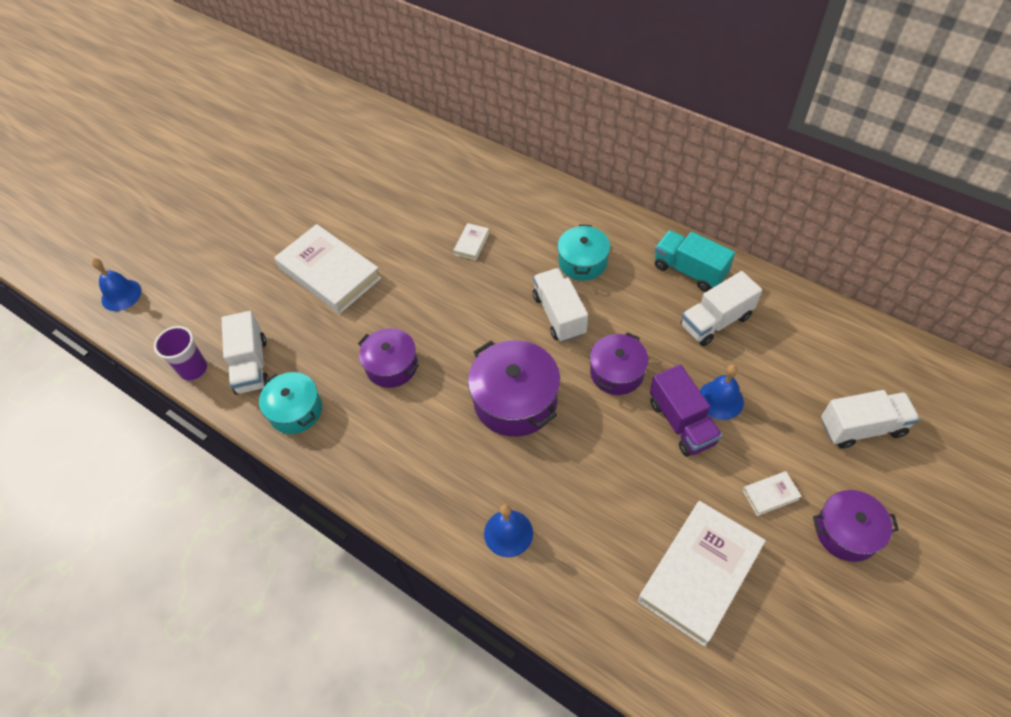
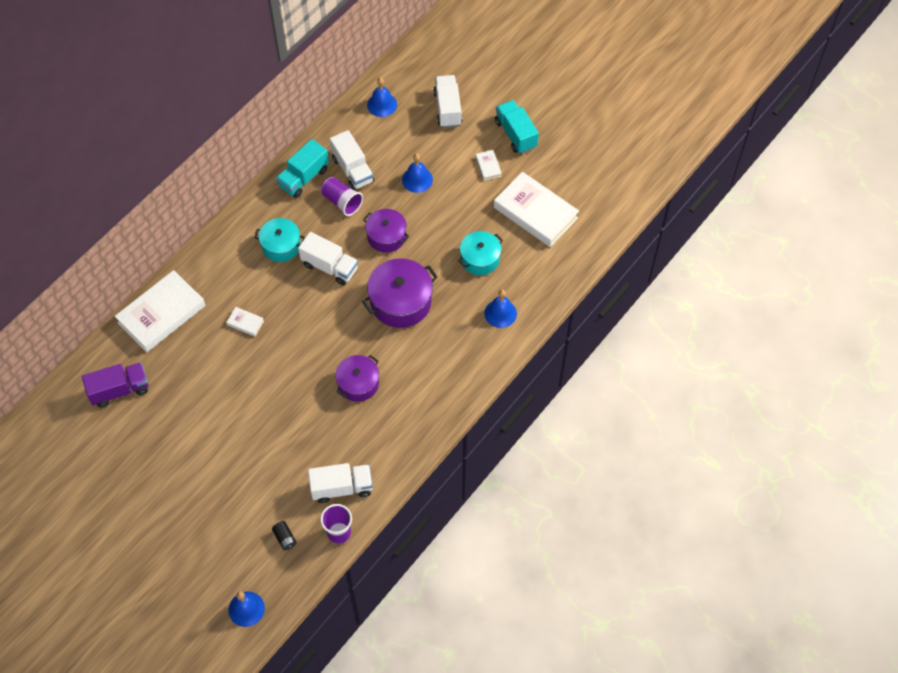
camera: 90 degrees left, 5 degrees up
turquoise pot [259,372,322,434] -> turquoise pot moved to [458,231,503,275]
white book [274,224,381,314] -> white book moved to [115,270,205,352]
white truck [533,268,588,342] -> white truck turned 135 degrees counterclockwise [298,232,358,286]
purple truck [650,364,722,457] -> purple truck moved to [82,362,149,408]
purple pot [813,490,899,562] -> turquoise truck [495,100,539,154]
none -> black battery [272,521,297,550]
none -> purple cup [321,177,363,216]
none -> blue bell [367,77,397,117]

